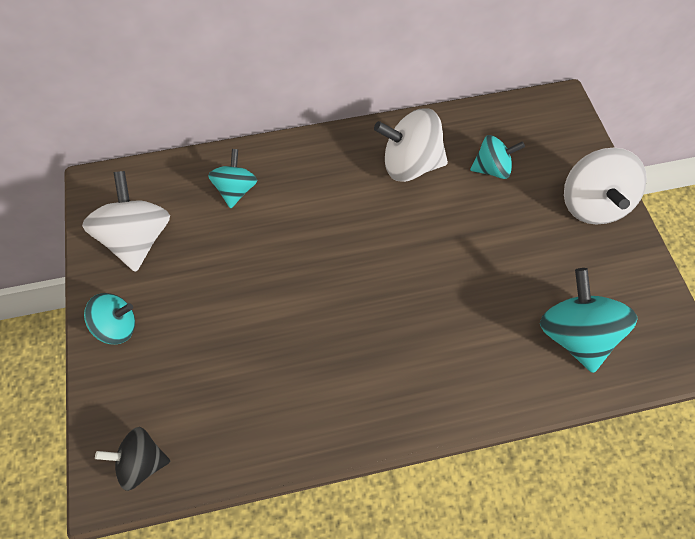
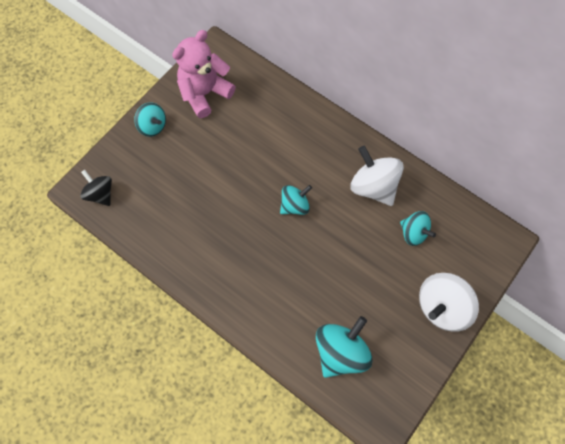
camera: 50 degrees right, 5 degrees up
white spinning top [82,171,170,272] -> pink teddy bear [172,30,236,118]
turquoise spinning top [208,149,257,208] -> turquoise spinning top moved to [280,185,312,215]

